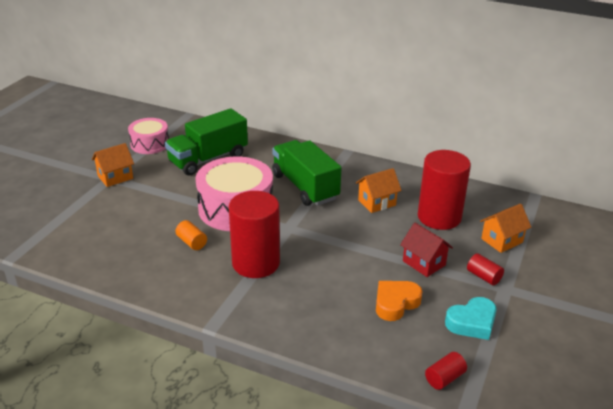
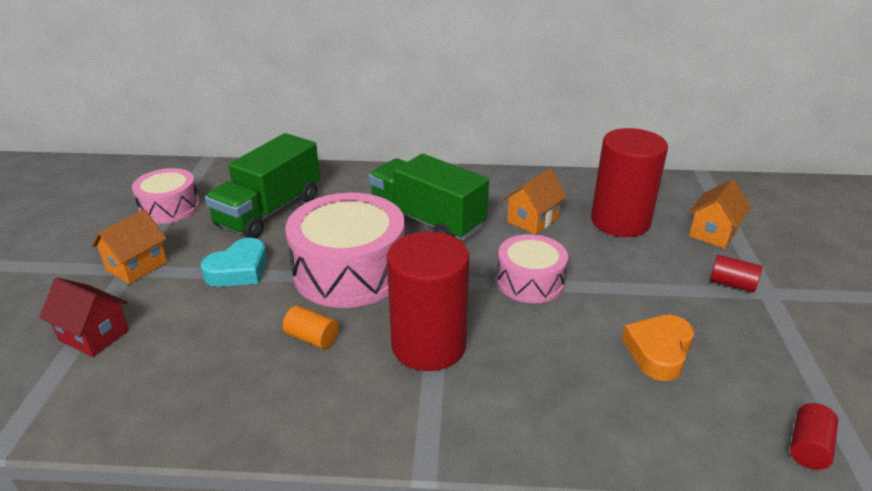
camera: 20 degrees left, 0 degrees up
red house [400,223,453,277] -> red house moved to [39,278,129,357]
turquoise heart [445,297,497,340] -> turquoise heart moved to [201,238,267,287]
none -> pink drum [497,234,568,303]

